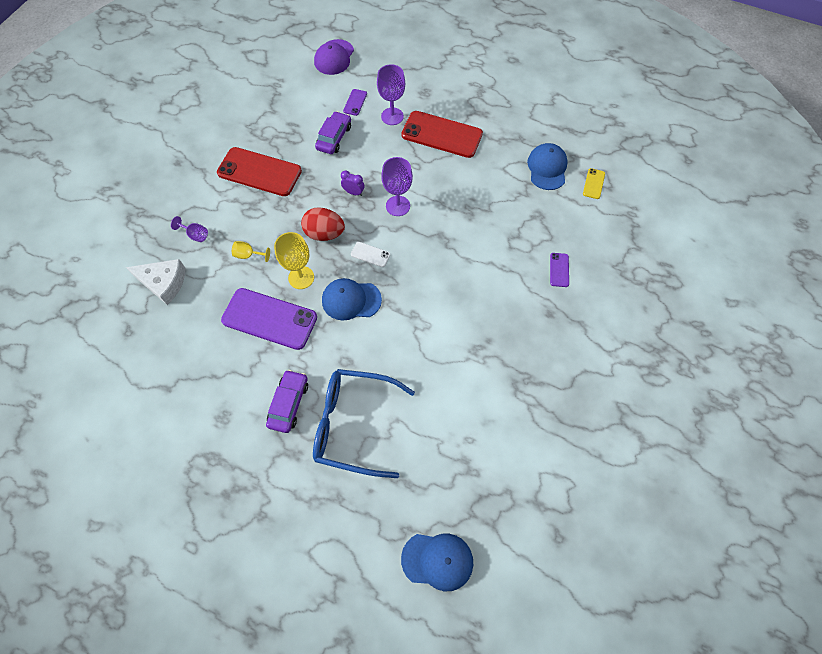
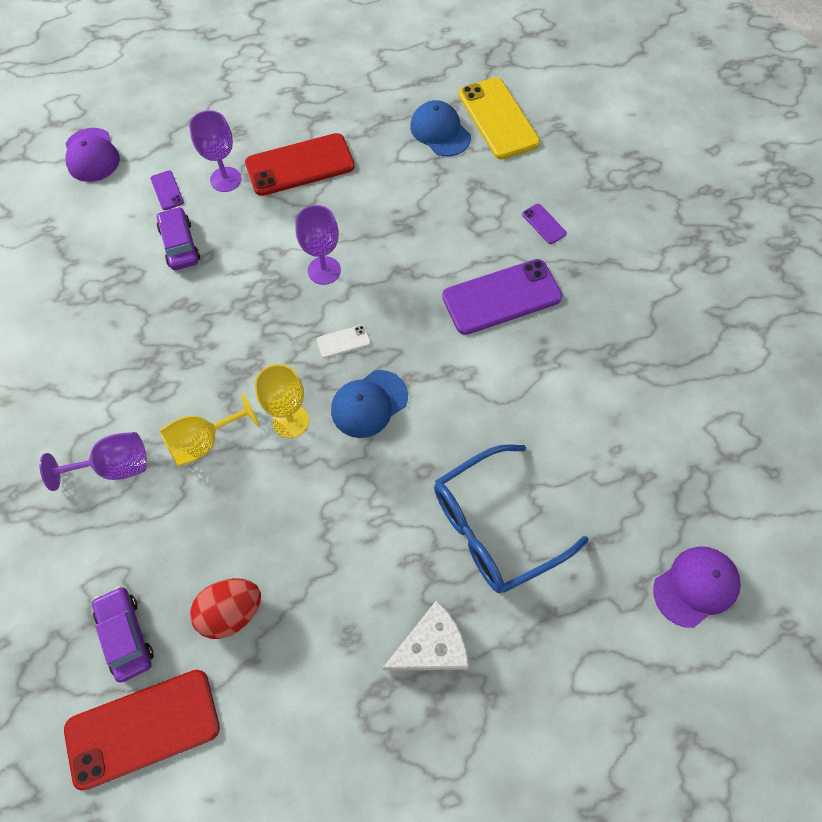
camera: 40 degrees left, 0 degrees up
white cheese [126,259,185,305] -> white cheese moved to [383,600,469,671]
purple goblet [171,216,208,242] -> purple goblet [40,432,147,491], size x1.76
red phone [217,147,302,196] -> red phone moved to [64,670,220,791]
purple phone [221,288,317,350] -> purple phone moved to [442,259,562,335]
yellow goblet [232,241,270,262] -> yellow goblet [159,393,259,467], size x1.76
purple car [266,370,308,433] -> purple car moved to [92,586,154,683]
red egg [301,207,345,241] -> red egg moved to [190,578,261,639]
purple clock [341,170,365,196] -> none
blue cap [401,534,473,591] -> purple cap [653,546,741,628]
yellow phone [583,168,605,199] -> yellow phone [459,77,540,160], size x2.28

